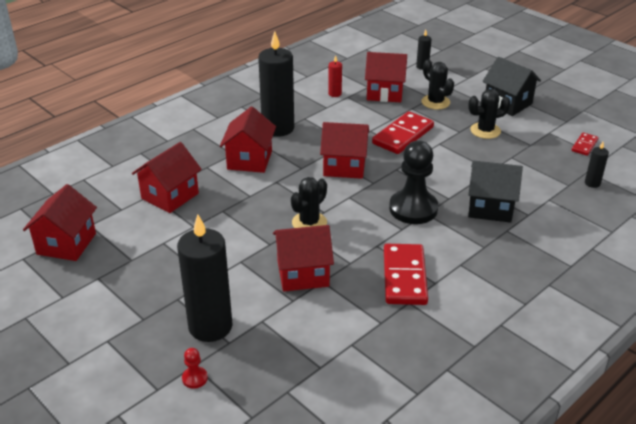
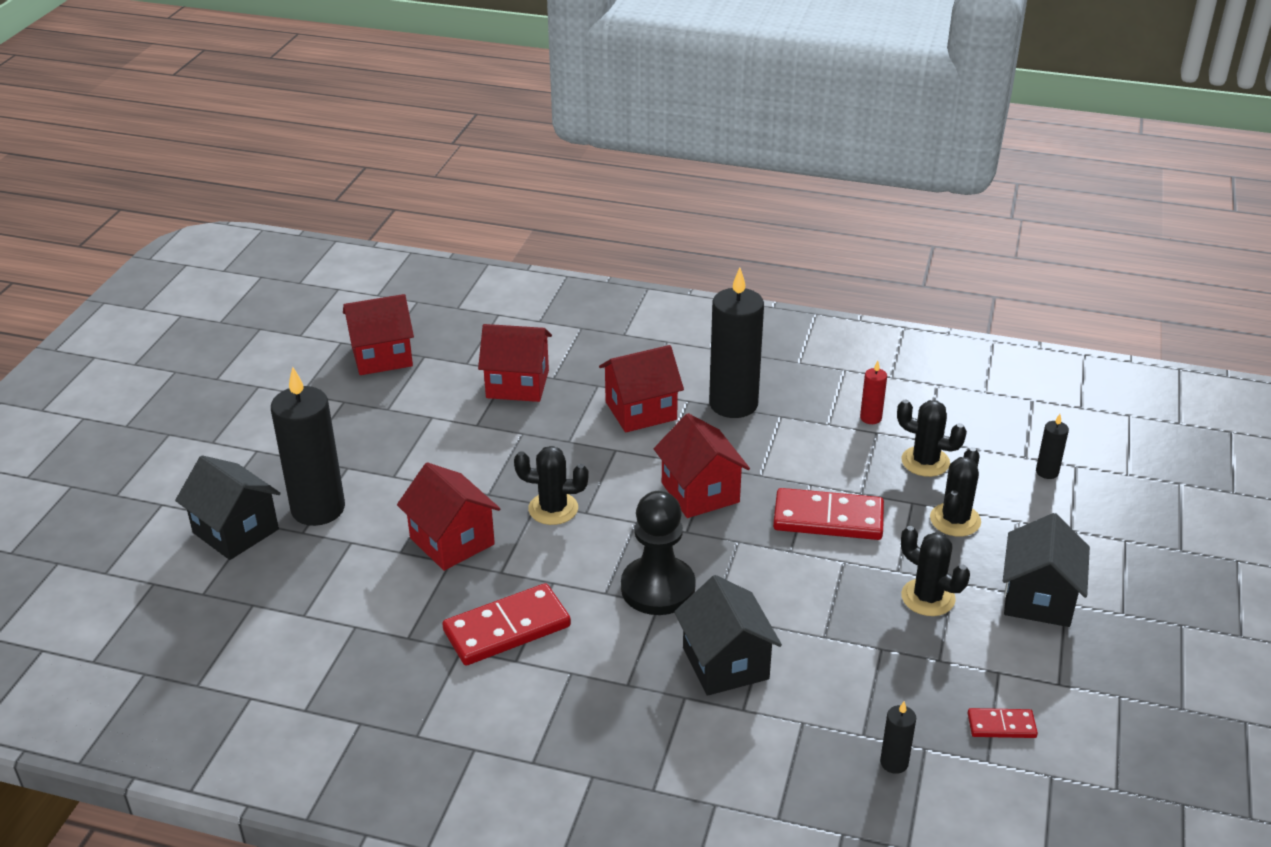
camera: 60 degrees right, 0 degrees up
red pawn [182,348,208,389] -> black house [175,455,281,560]
red house [365,52,407,102] -> black cactus [897,399,967,477]

